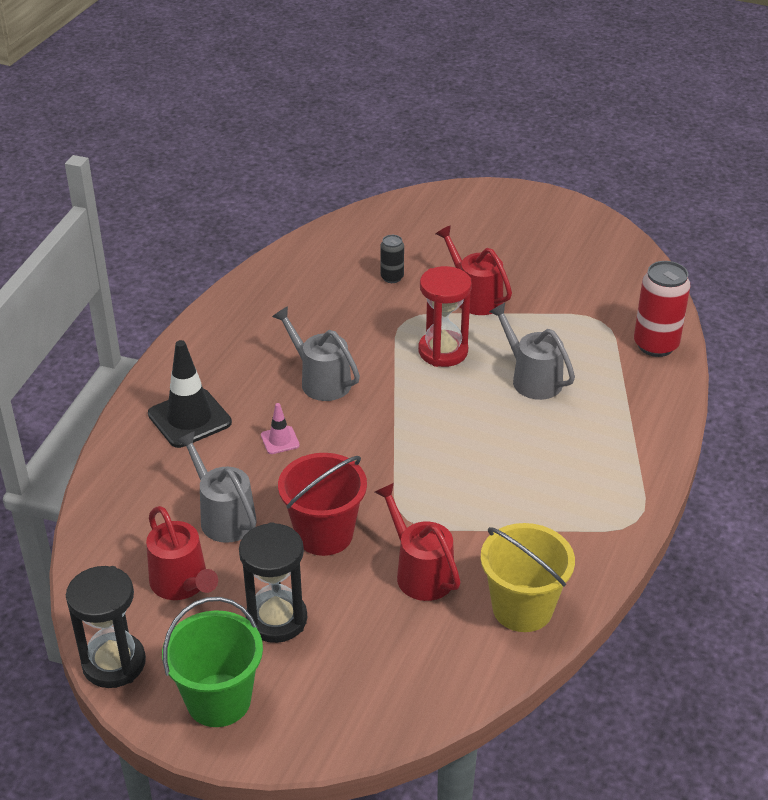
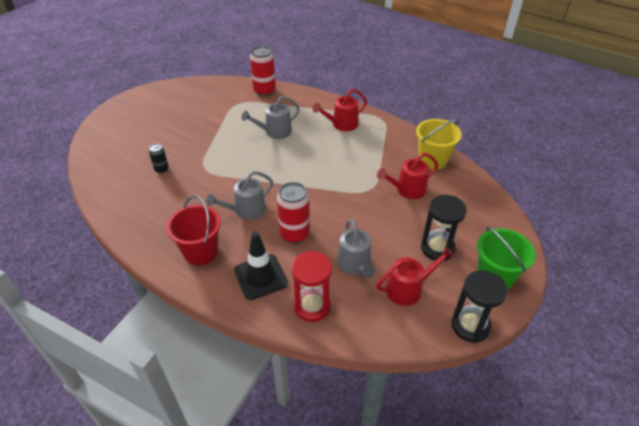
camera: 80 degrees left, 5 degrees up
grey watering can [176,431,256,543] -> grey watering can turned 75 degrees counterclockwise [337,219,376,279]
pink traffic cone [261,403,300,454] -> red can [277,182,310,243]
red bucket [278,453,367,556] -> red bucket moved to [166,195,221,265]
red hourglass [418,266,472,367] -> red hourglass moved to [291,251,332,322]
red watering can [436,225,512,315] -> red watering can moved to [313,89,367,131]

